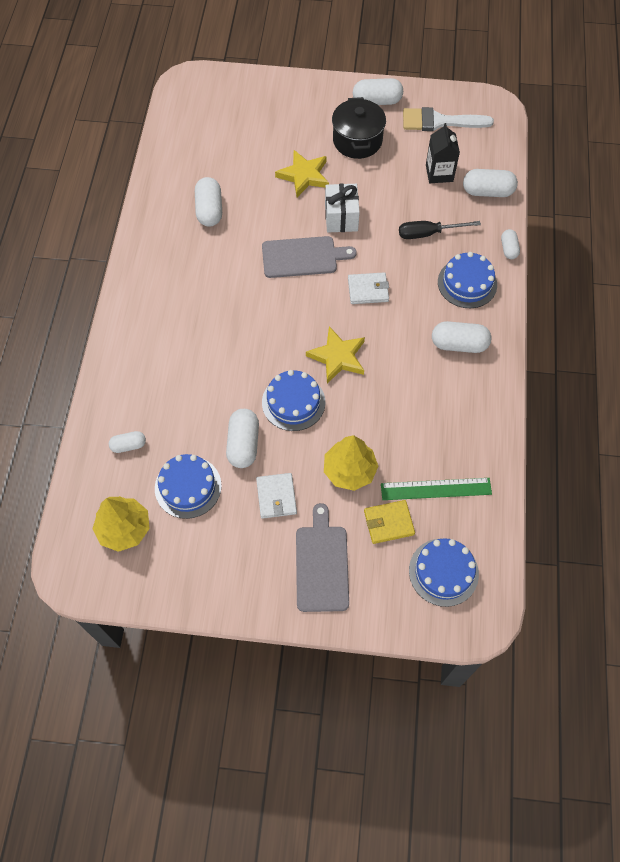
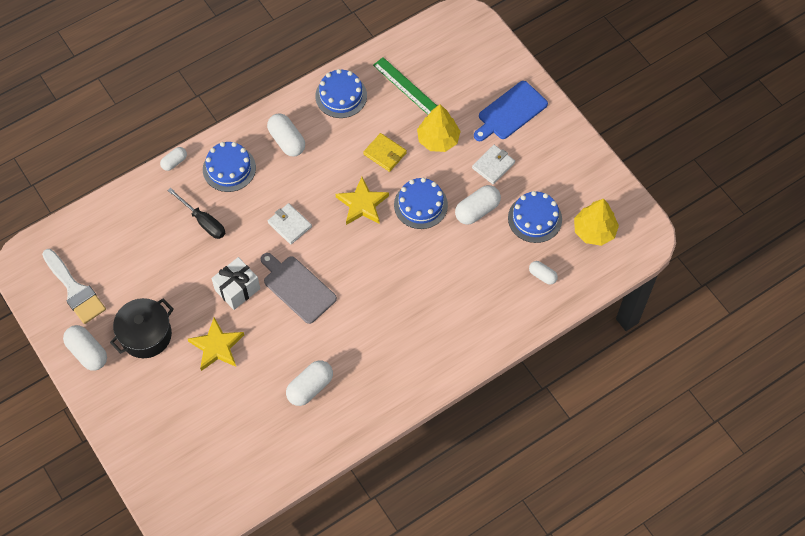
camera: 130 degrees left, 0 degrees up
grey cutting board [296,503,349,612] -> blue cutting board [474,81,548,141]
yellow wallet [364,500,415,544] -> yellow wallet moved to [363,133,407,172]
blue cake [409,538,479,607] -> blue cake moved to [315,69,367,118]
black carton [426,123,460,183] -> none
white capsule [463,169,518,197] -> none

